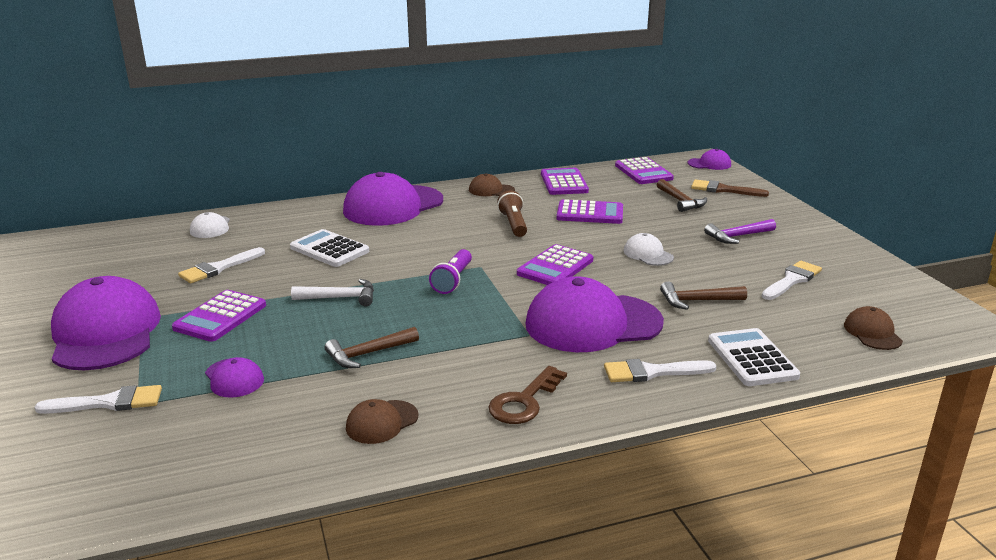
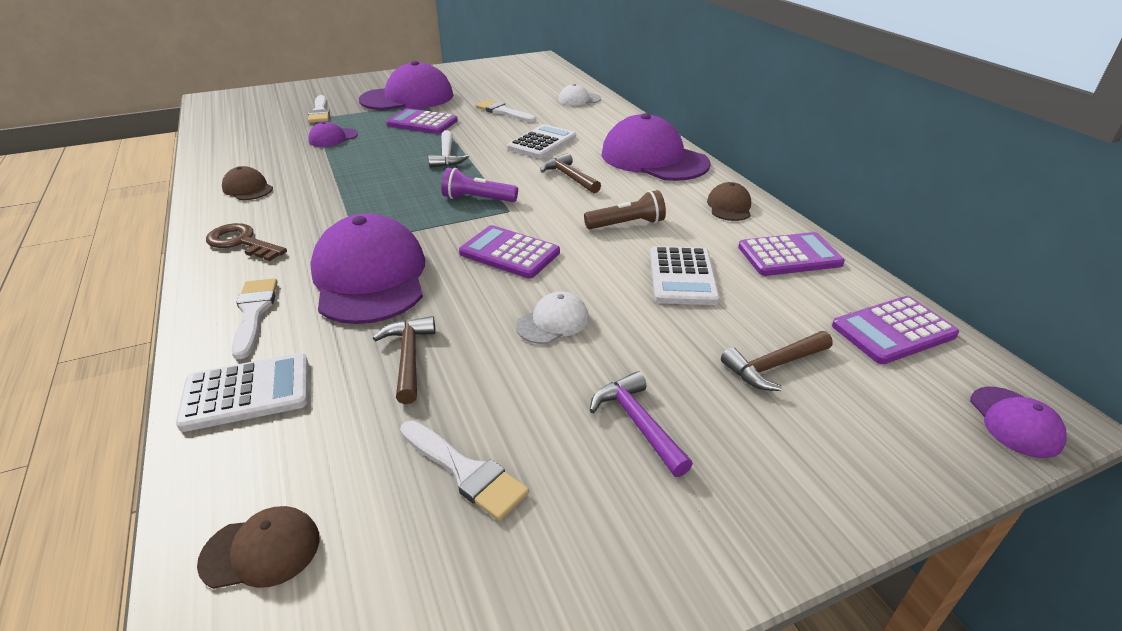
camera: 85 degrees right, 10 degrees up
brown hammer [325,327,419,368] -> brown hammer moved to [540,153,601,193]
purple calculator [557,199,623,224] -> white calculator [650,246,720,305]
brown brush [691,179,769,197] -> none

